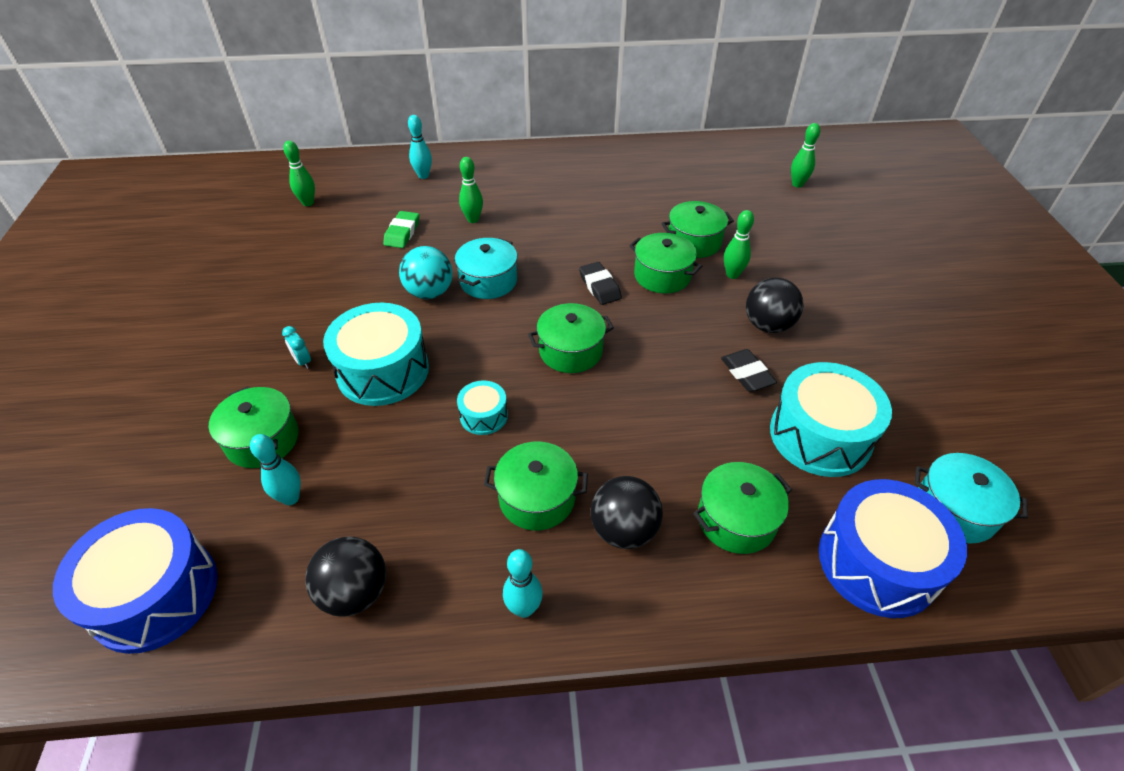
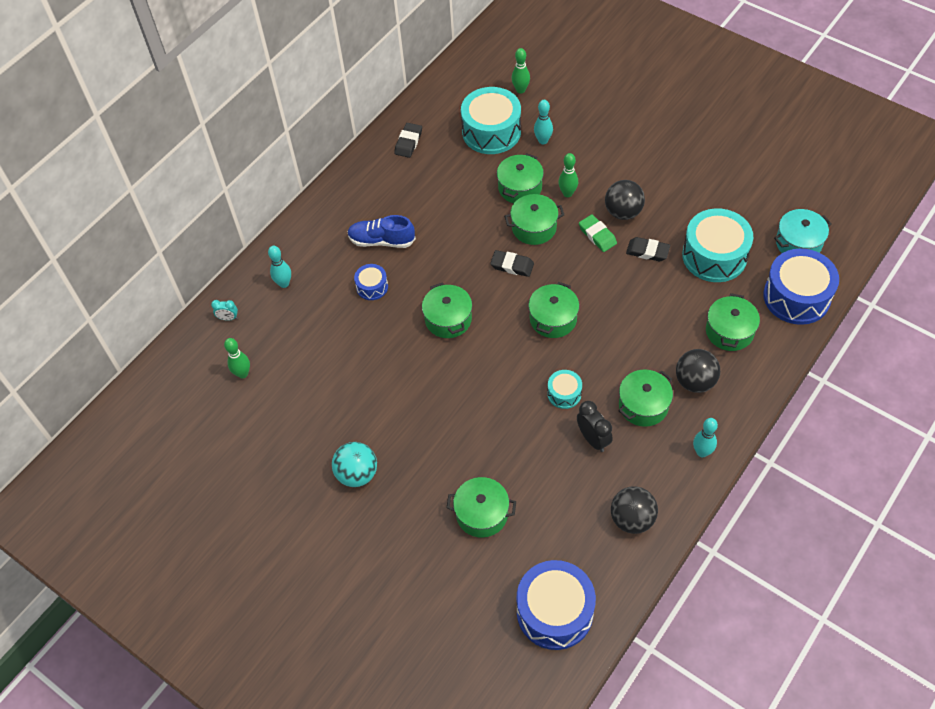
camera: 45 degrees left, 10 degrees up
turquoise bowling pin [250,434,301,505] -> turquoise bowling pin moved to [534,100,553,144]
turquoise clock [282,326,311,369] -> turquoise clock moved to [211,300,238,321]
turquoise drum [323,303,429,406] -> turquoise drum moved to [461,87,521,154]
green eraser [383,211,419,248] -> green eraser moved to [579,214,617,252]
turquoise ball [399,246,453,299] -> turquoise ball moved to [332,442,377,487]
turquoise pot [455,238,517,299] -> green pot [422,282,472,338]
green bowling pin [459,157,483,223] -> blue drum [354,264,388,300]
none -> blue shoe [347,215,416,248]
none -> black eraser [394,123,422,158]
none -> black clock [577,401,613,452]

